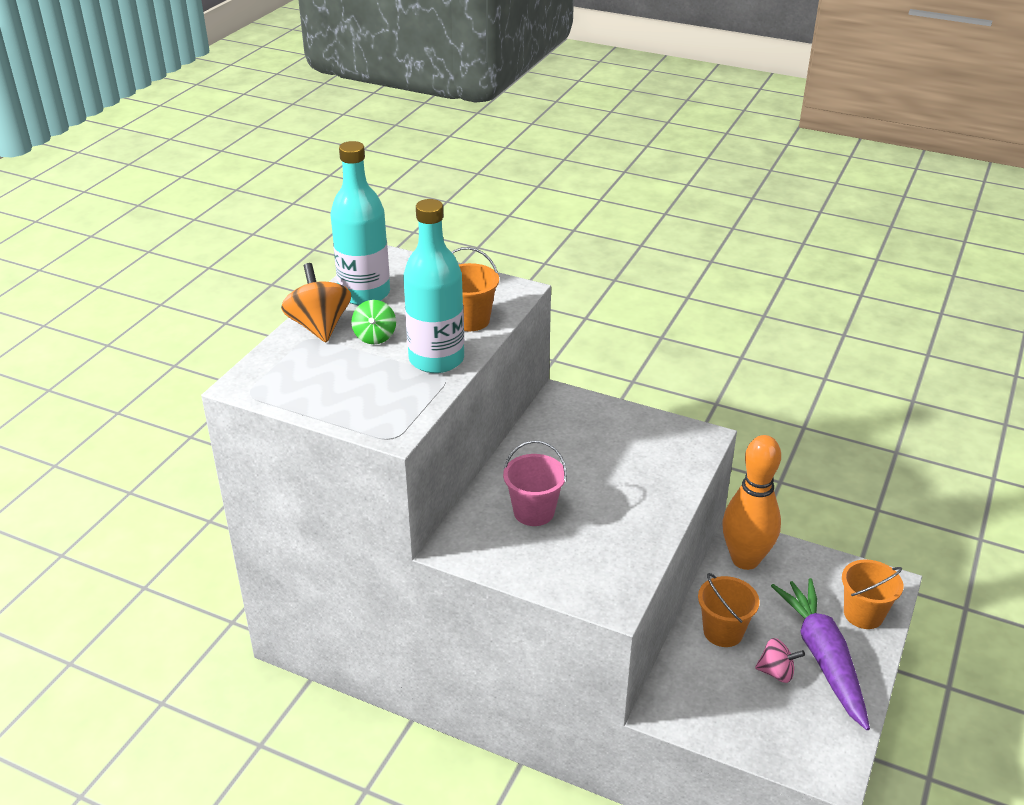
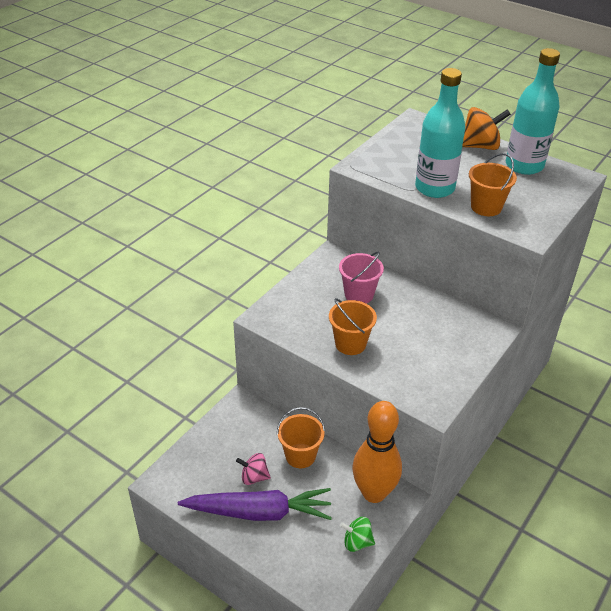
camera: 100 degrees right, 5 degrees up
green spinning top [351,300,396,344] -> green spinning top moved to [340,517,375,552]
pink spinning top [755,638,805,683] -> pink spinning top turned 75 degrees clockwise [236,453,271,485]
orange bucket [842,559,903,629] -> orange bucket moved to [329,298,377,355]

